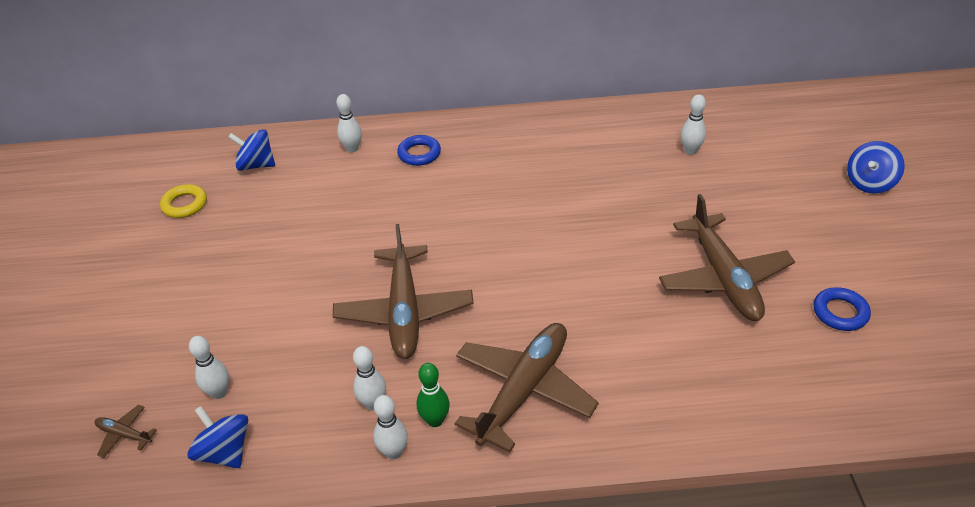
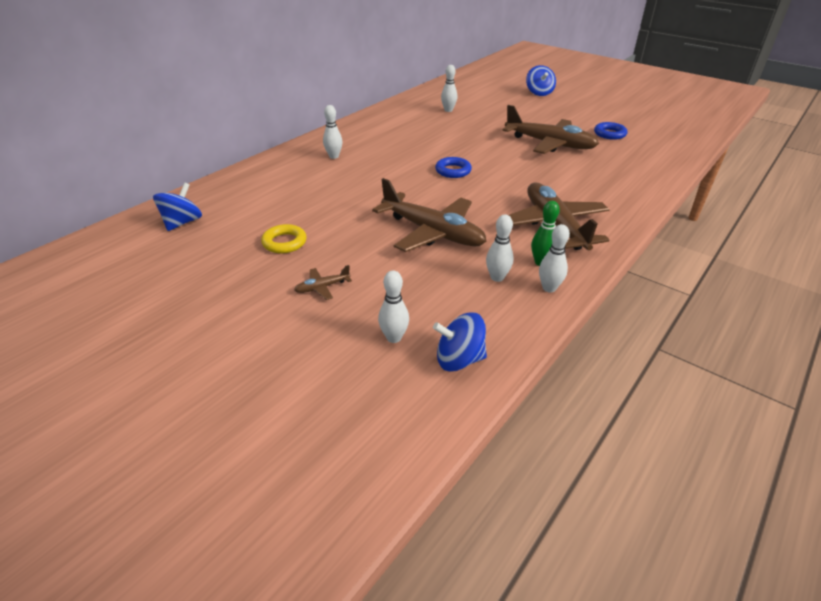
camera: 50 degrees left, 5 degrees down
brown plane [95,405,157,458] -> brown plane moved to [294,265,352,300]
yellow ring [160,184,207,218] -> yellow ring moved to [261,224,307,253]
blue spinning top [228,129,275,171] -> blue spinning top turned 150 degrees clockwise [153,182,202,231]
white bowling pin [336,94,362,152] -> white bowling pin moved to [323,105,342,159]
blue ring [397,135,441,166] -> blue ring moved to [435,157,472,178]

